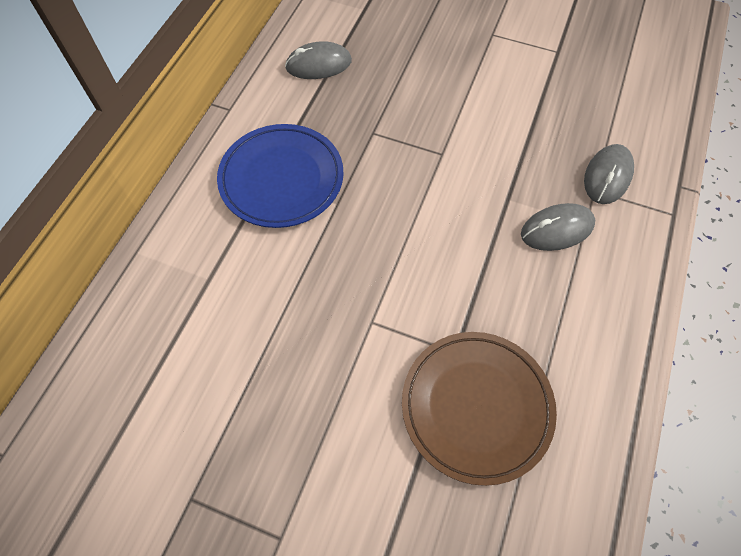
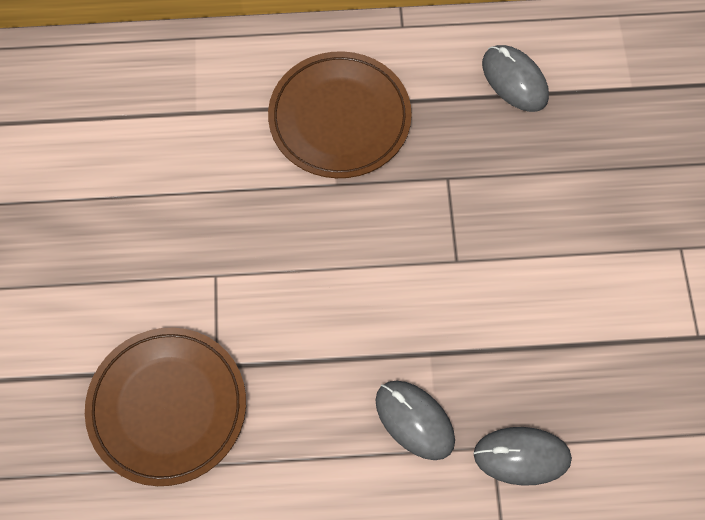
camera: 65 degrees right, 5 degrees up
blue plate [217,124,344,228] -> brown plate [268,51,412,178]

